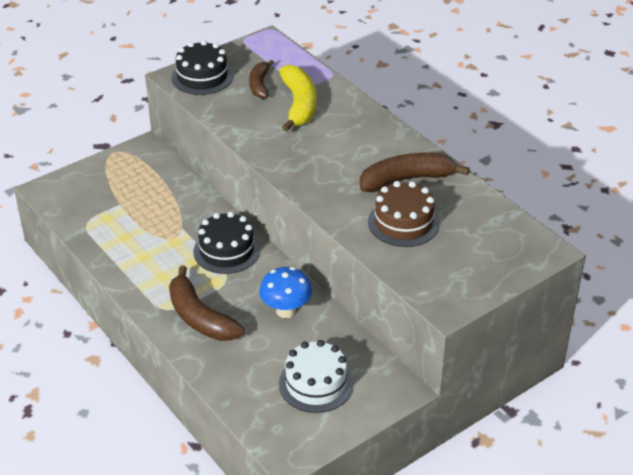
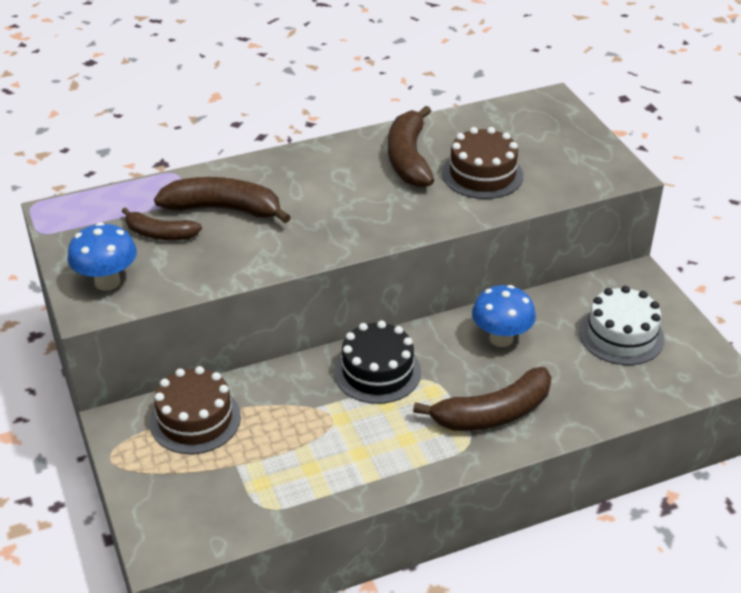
camera: 75 degrees left, 0 degrees up
black cake [172,40,233,95] -> blue mushroom [67,222,137,291]
yellow banana [279,65,316,132] -> brown banana [154,177,291,223]
none -> brown cake [150,366,241,454]

